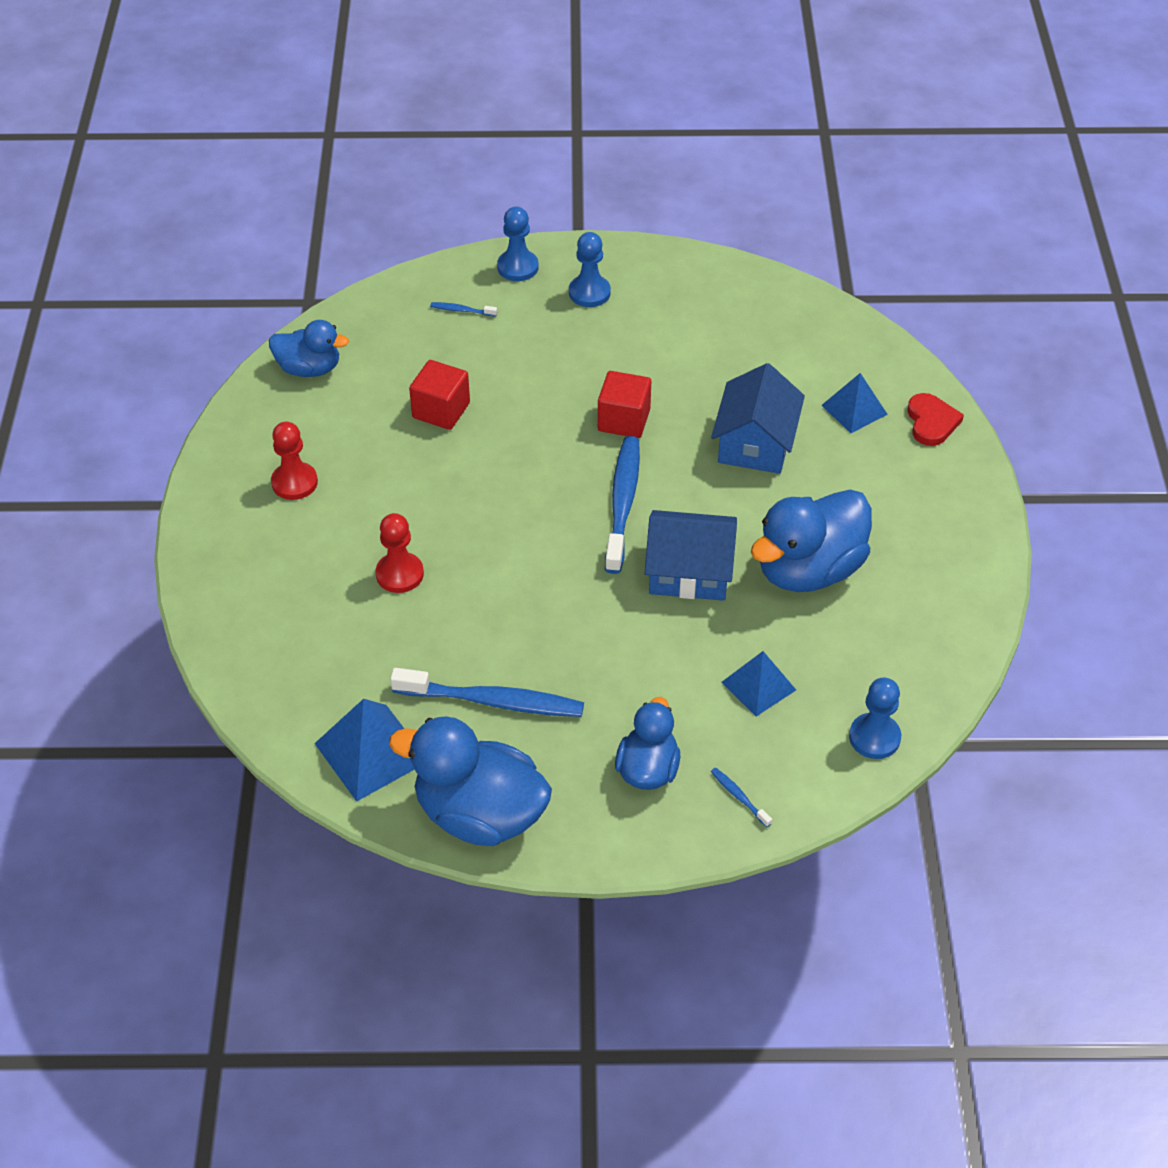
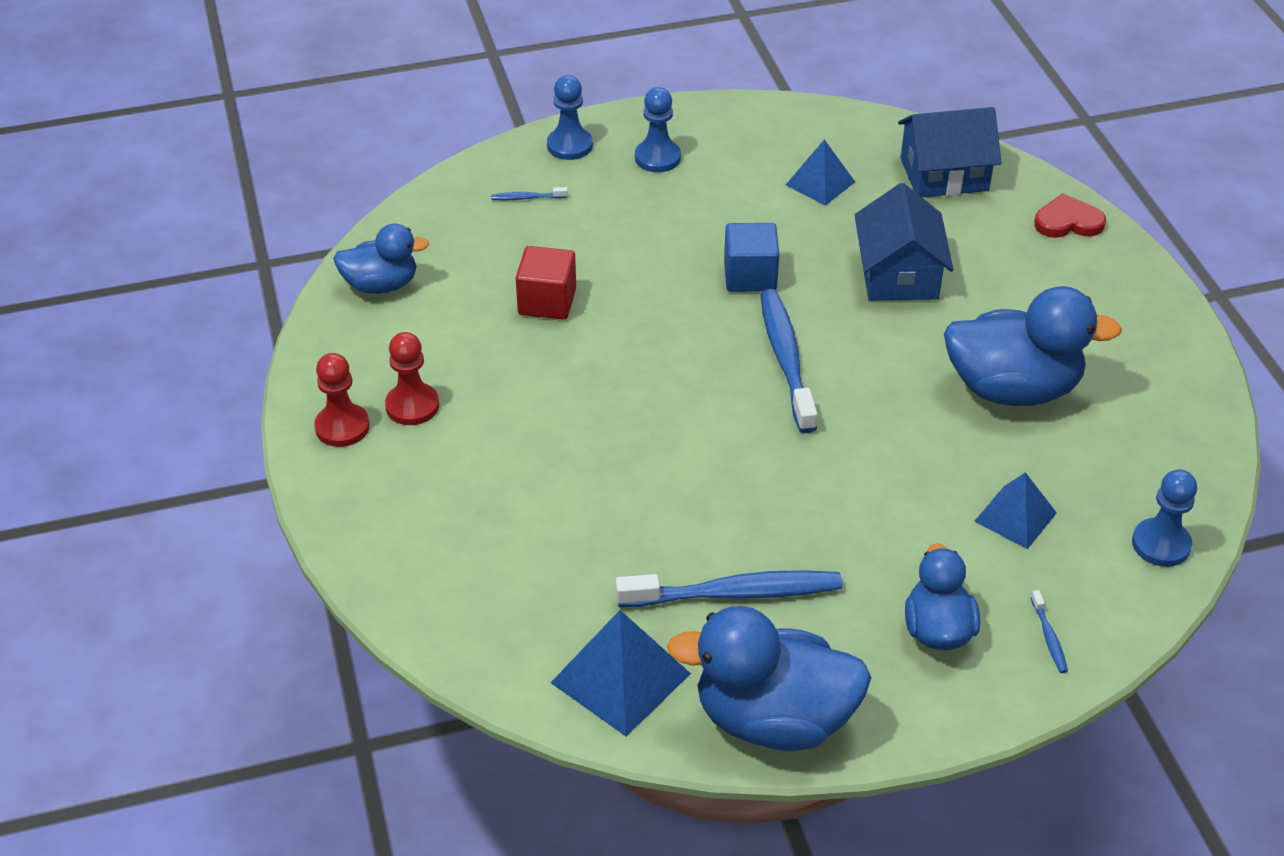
camera: 15 degrees left, 5 degrees down
red pawn [375,513,424,593] -> red pawn moved to [314,353,370,447]
red cube [598,371,651,438] -> blue cube [724,223,779,292]
blue house [645,510,737,601] -> blue house moved to [898,107,1002,197]
blue toothbrush [711,768,772,827] -> blue toothbrush turned 135 degrees counterclockwise [1031,590,1068,673]
blue duck [751,489,872,592] -> blue duck turned 120 degrees counterclockwise [944,286,1122,406]
blue pyramid [821,373,888,433] -> blue pyramid moved to [786,139,855,206]
red heart [907,393,964,446] -> red heart turned 75 degrees counterclockwise [1034,193,1106,238]

